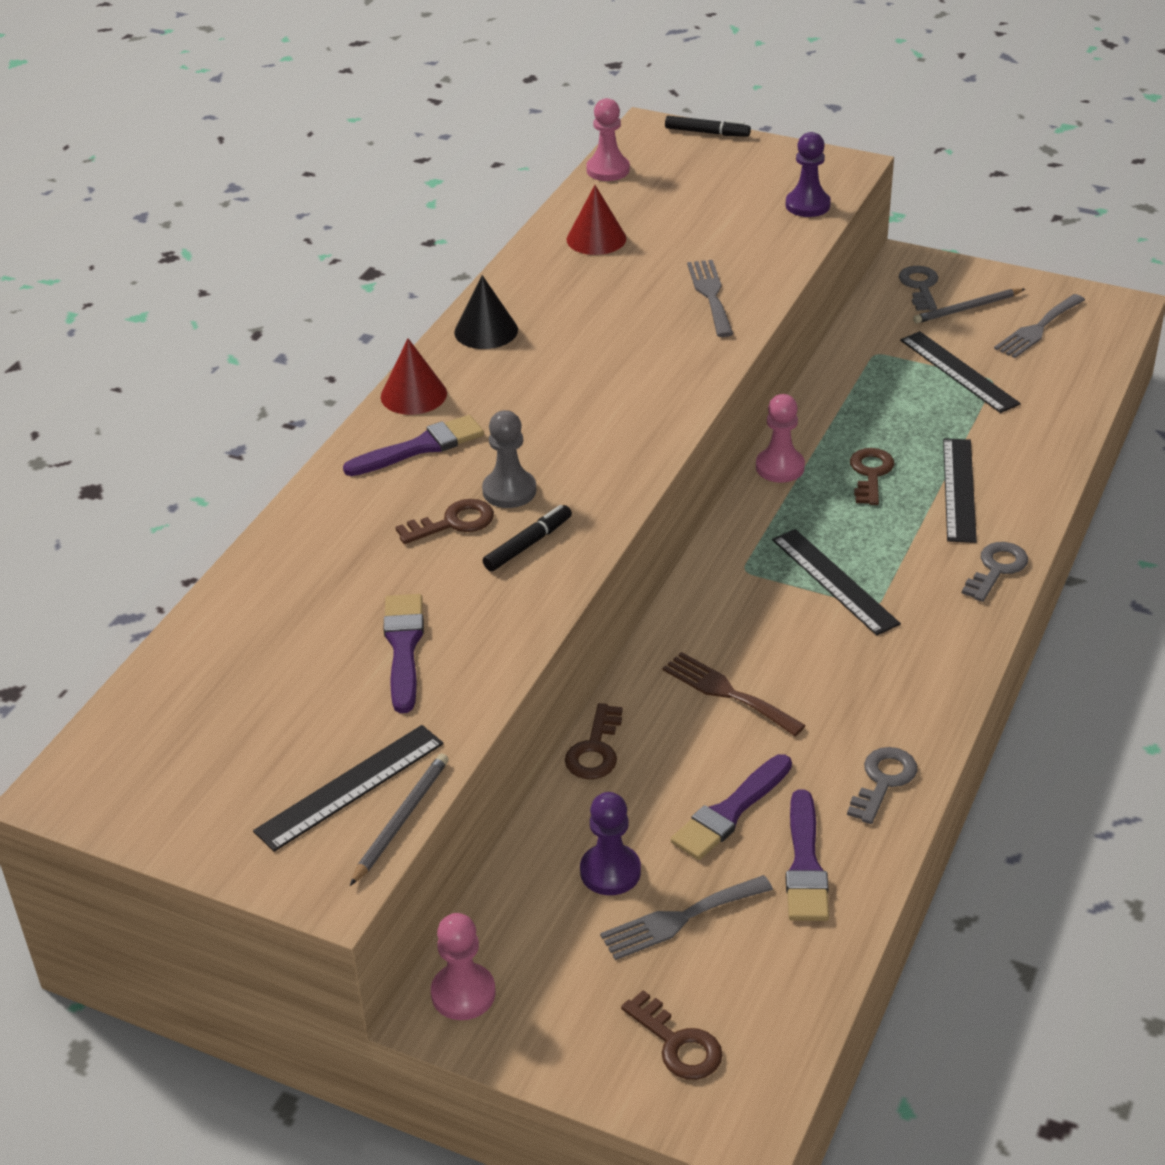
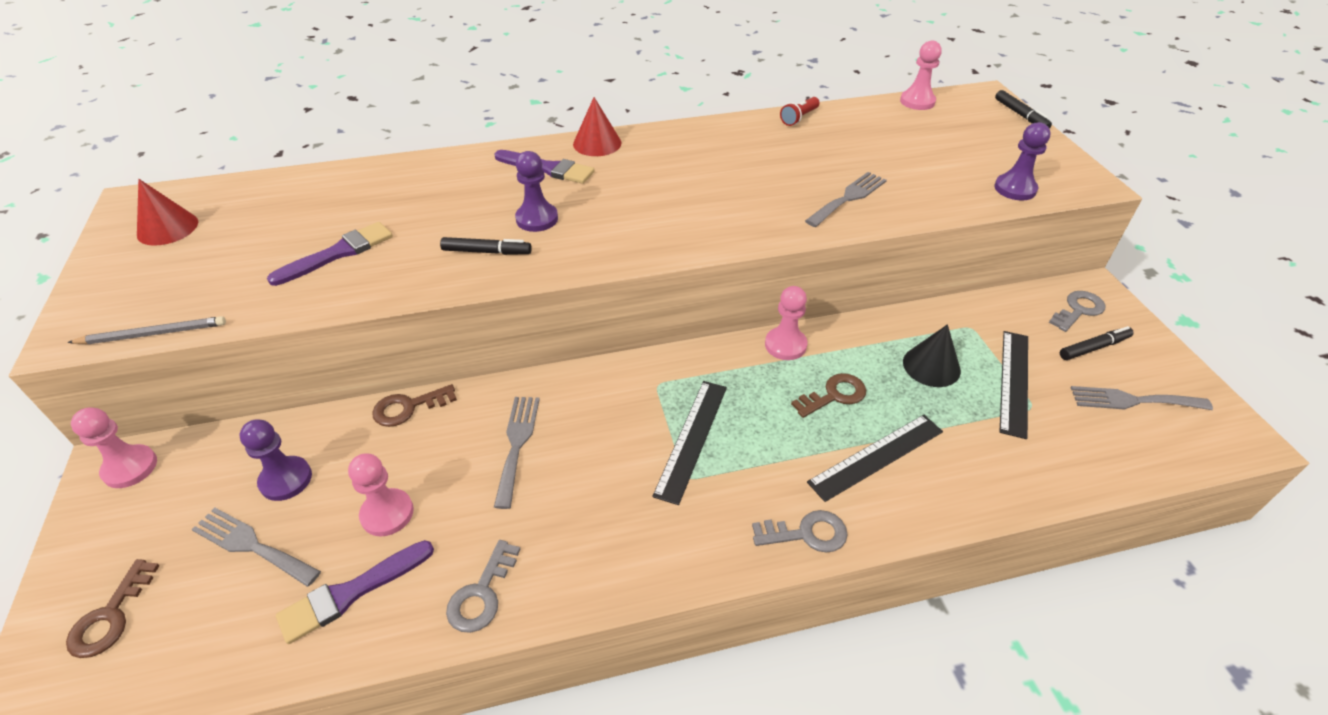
camera: 50 degrees right, 5 degrees up
black ruler [253,725,444,852] -> none
brown key [395,499,494,544] -> none
black cone [454,275,518,349] -> black cone moved to [903,324,961,387]
grey pawn [482,410,536,508] -> purple pawn [515,151,558,232]
red cone [567,185,626,255] -> red cone moved to [137,179,198,246]
brown fork [662,652,806,736] -> grey fork [494,397,540,509]
purple brush [671,754,792,860] -> pink pawn [348,454,414,536]
grey key [847,747,918,824] -> grey key turned 120 degrees clockwise [446,540,521,633]
grey pencil [913,288,1025,324] -> black marker [1060,326,1134,360]
none -> red flashlight [780,97,820,126]

